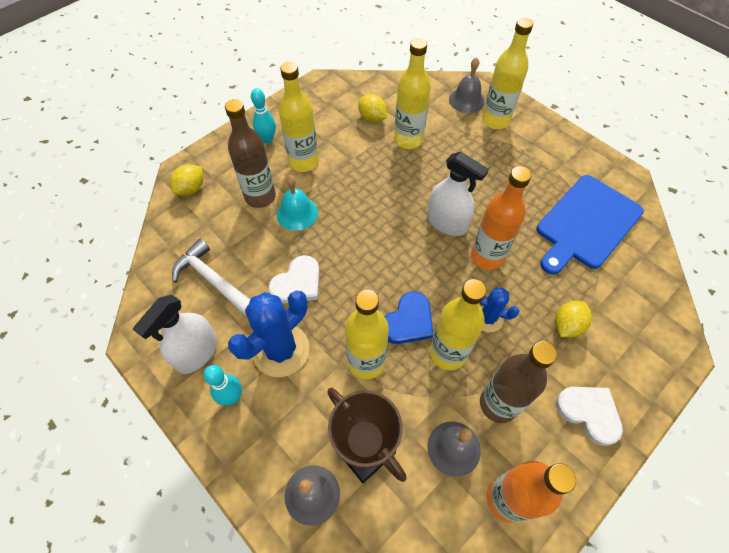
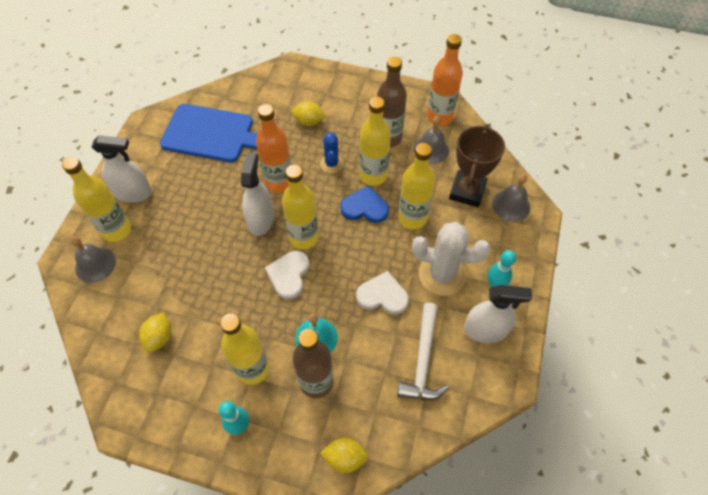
camera: 120 degrees left, 0 degrees up
blue cactus [228,291,310,377] -> white cactus [412,222,491,296]
yellow bottle [394,38,431,149] -> yellow bottle moved to [282,165,319,250]
white heart [556,387,623,446] -> white heart moved to [265,251,310,299]
none -> white spray bottle [92,135,152,202]

